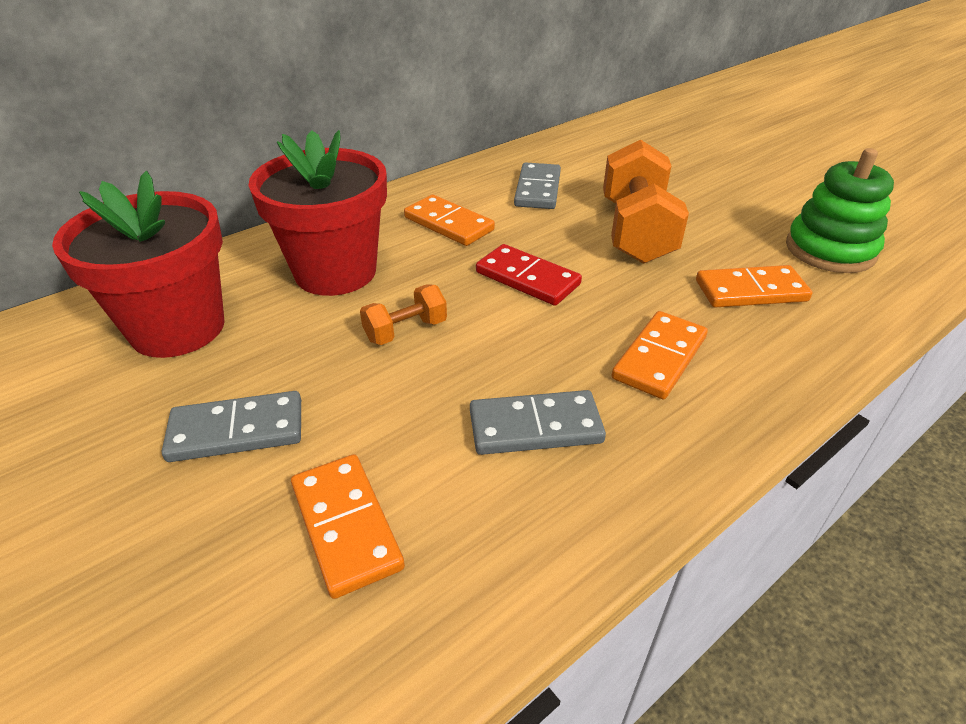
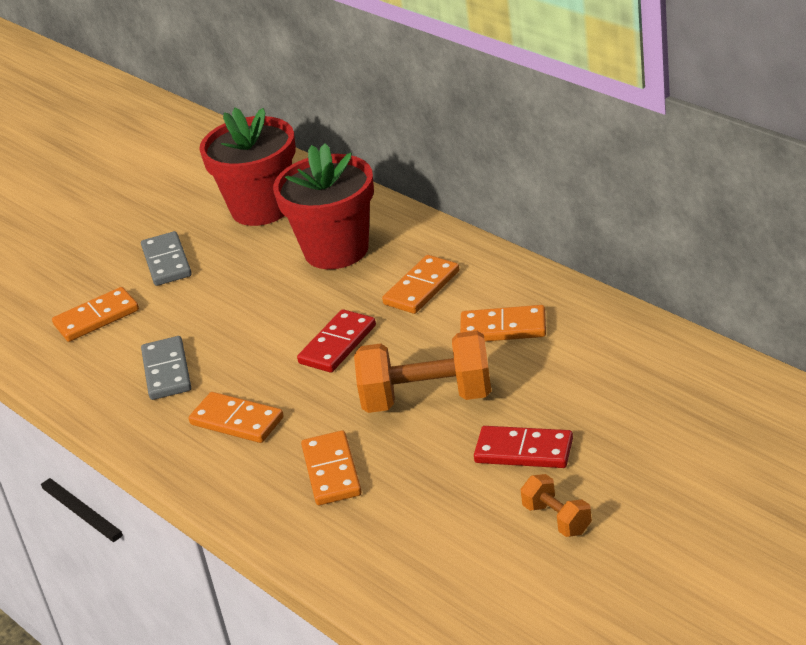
camera: 90 degrees right, 5 degrees down
orange dumbbell [360,285,447,345] -> orange dumbbell moved to [521,474,592,537]
grey domino [514,162,561,209] -> orange domino [460,305,546,342]
green stacking toy [786,148,894,273] -> none
none -> red domino [474,426,573,468]

